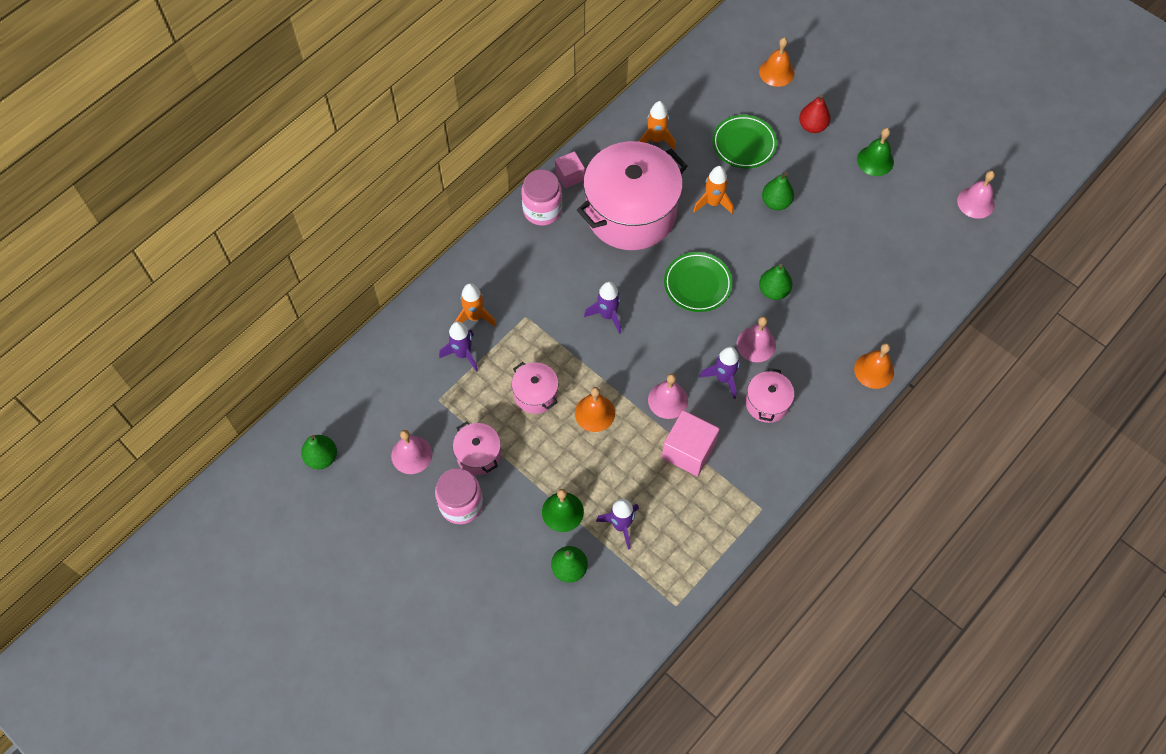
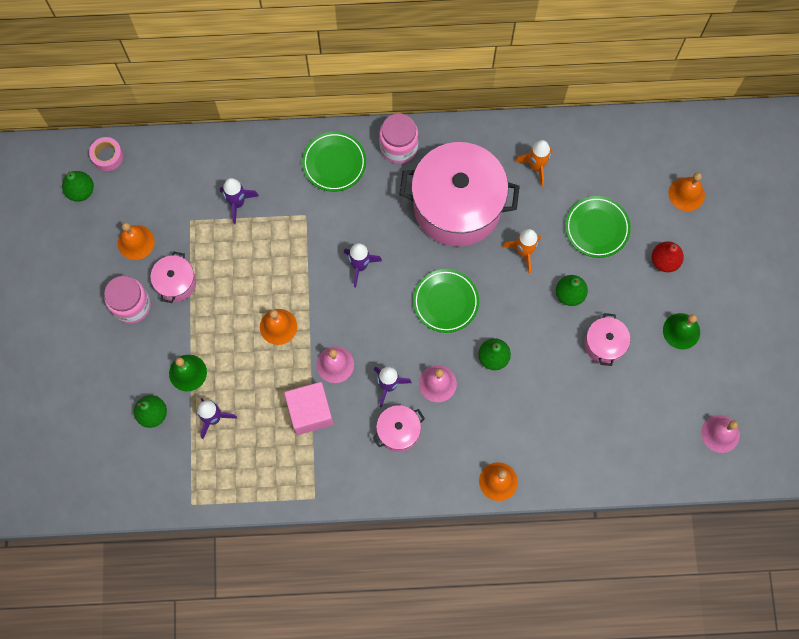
camera: 45 degrees right, 10 degrees up
pink bell [391,430,432,474] -> orange bell [118,222,154,260]
orange rocket [455,283,497,327] -> none
pink pot [512,362,558,414] -> pink pot moved to [585,313,630,366]
pink cube [555,151,585,188] -> none
none -> pink tape [89,137,123,171]
none -> green plate [302,132,366,192]

